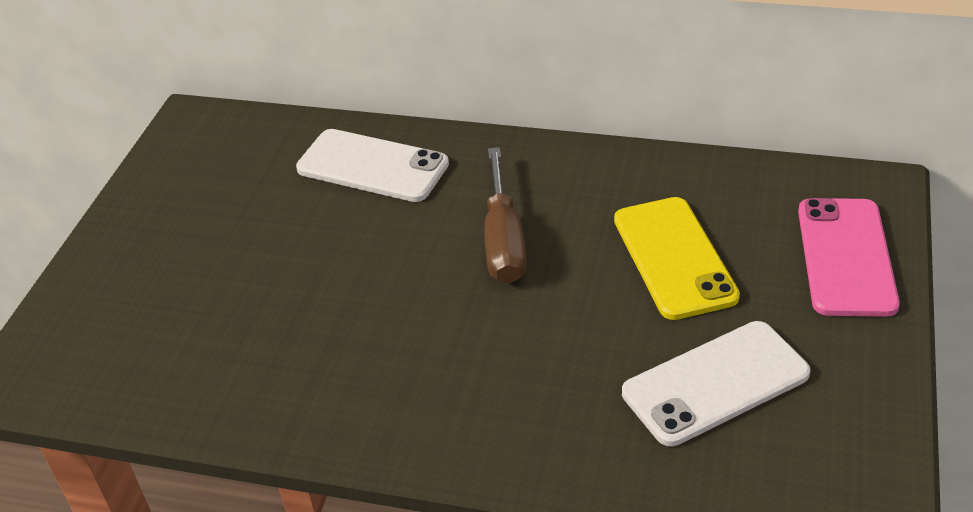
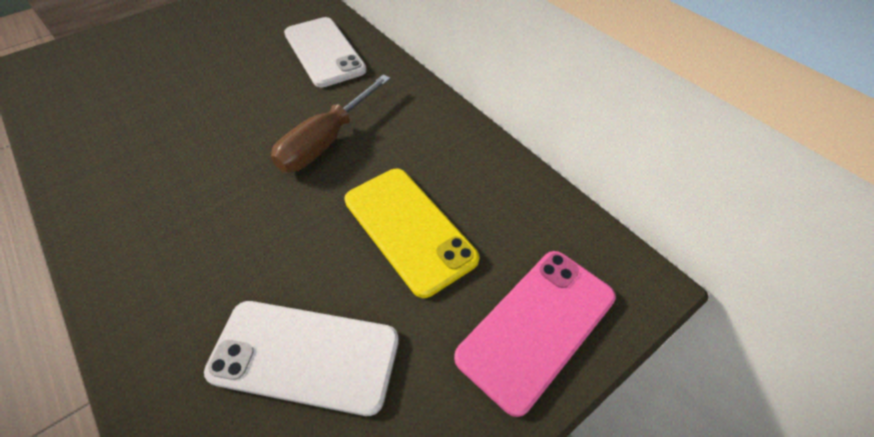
camera: 35 degrees right, 10 degrees up
yellow phone [614,197,740,320] -> yellow phone turned 60 degrees counterclockwise [344,169,479,298]

